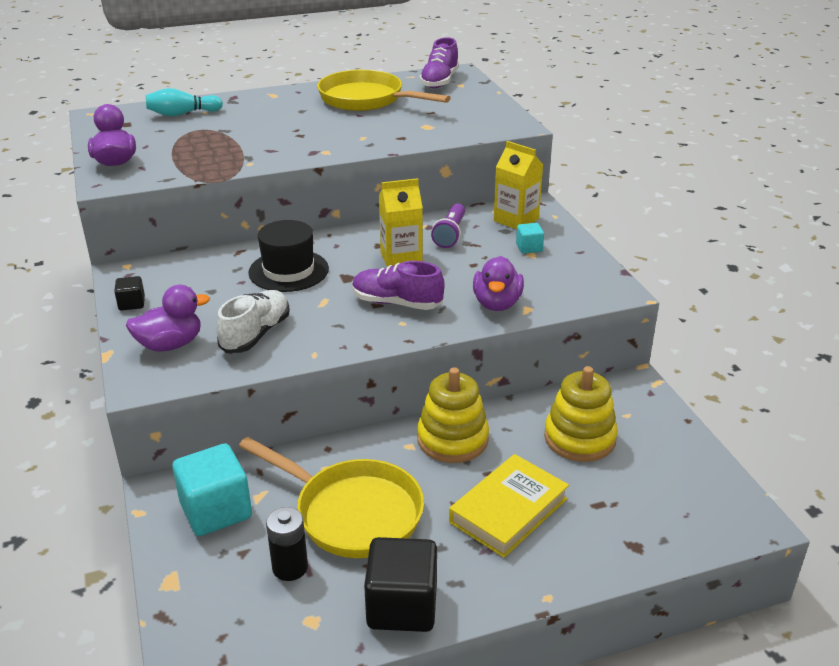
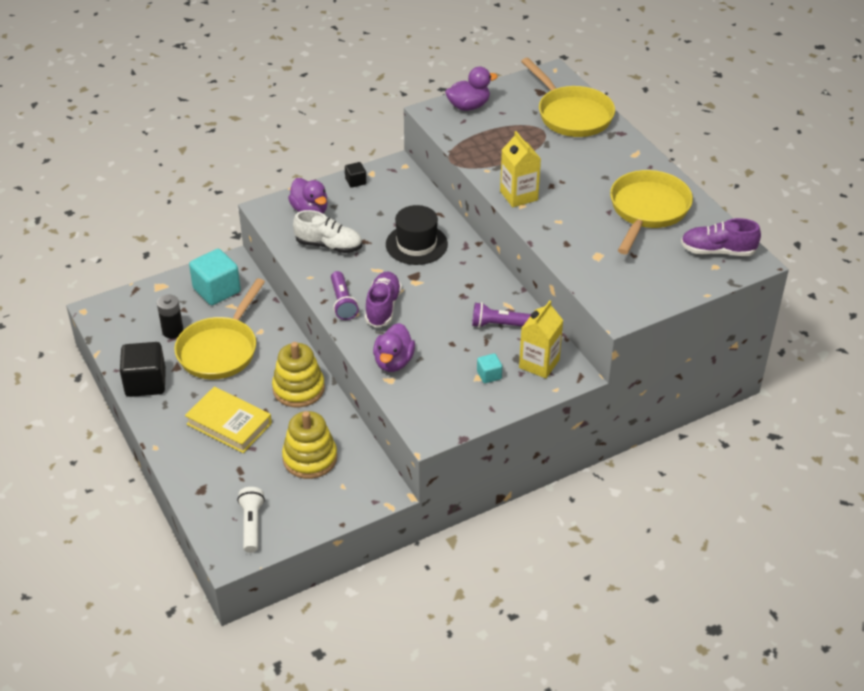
camera: 80 degrees right, 10 degrees up
turquoise bowling pin [146,88,223,116] -> yellow pan [521,58,615,137]
yellow carton [379,178,423,267] -> yellow carton moved to [500,131,541,207]
purple duck [473,256,524,311] -> purple duck turned 75 degrees counterclockwise [373,323,415,372]
none -> white flashlight [237,487,265,553]
none -> purple flashlight [331,271,359,320]

